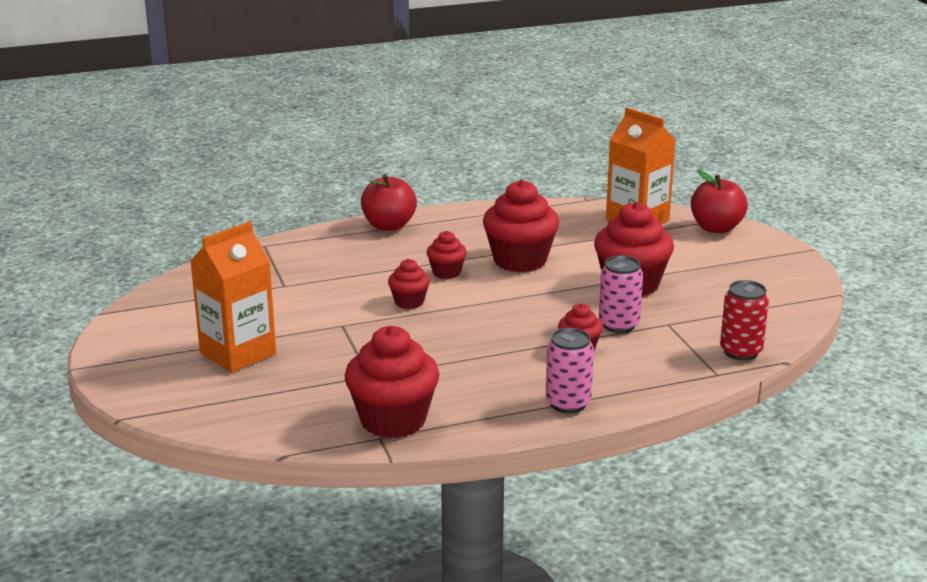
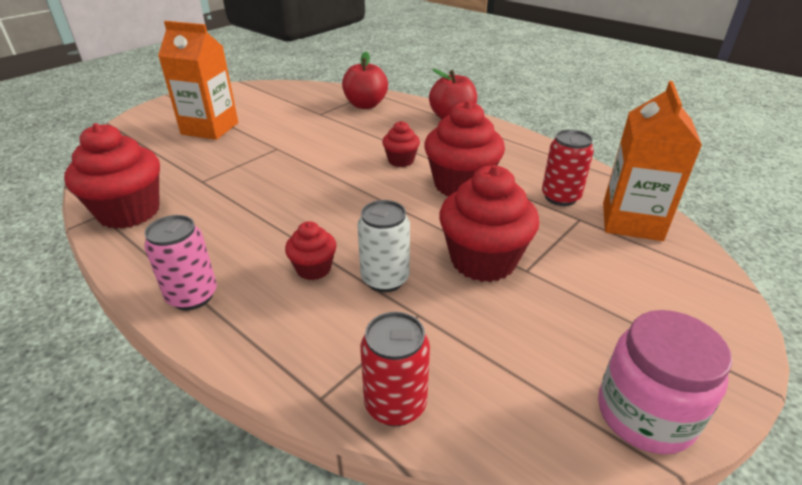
camera: 60 degrees right, 10 degrees up
red cupcake [388,259,430,309] -> none
pink can [599,255,643,333] -> white can [357,200,410,292]
red apple [691,170,748,233] -> red apple moved to [342,52,388,109]
none -> red can [542,129,594,206]
none -> pink jar [598,310,732,454]

